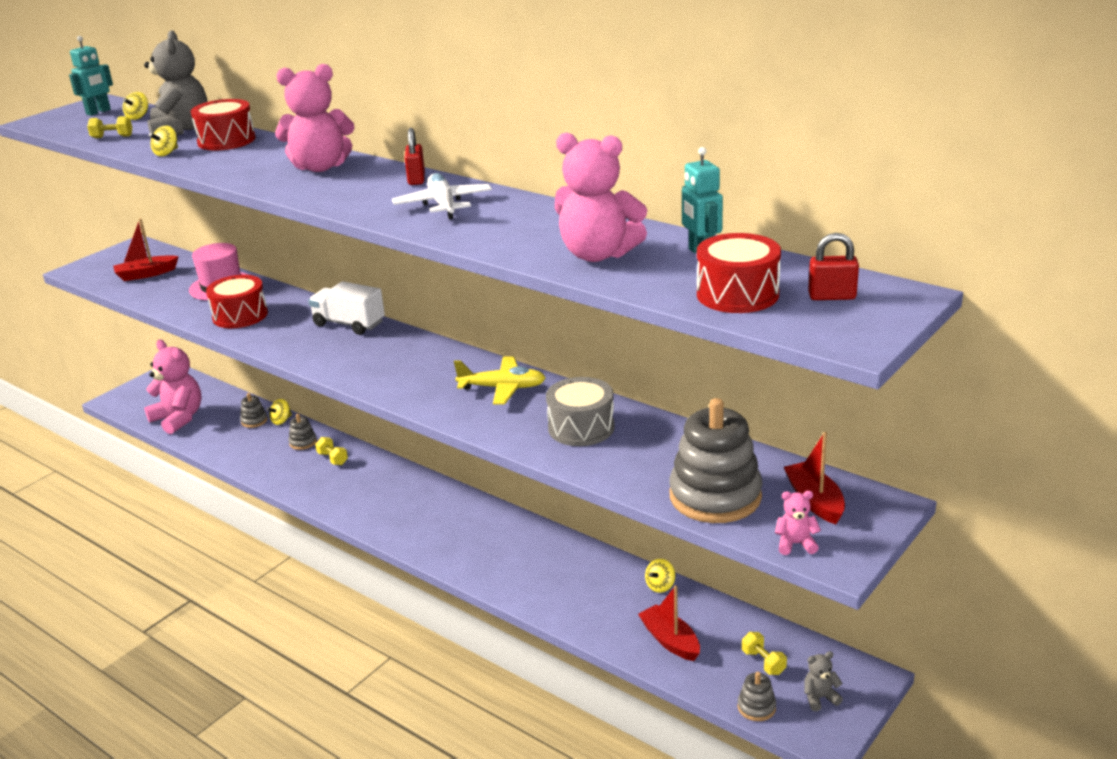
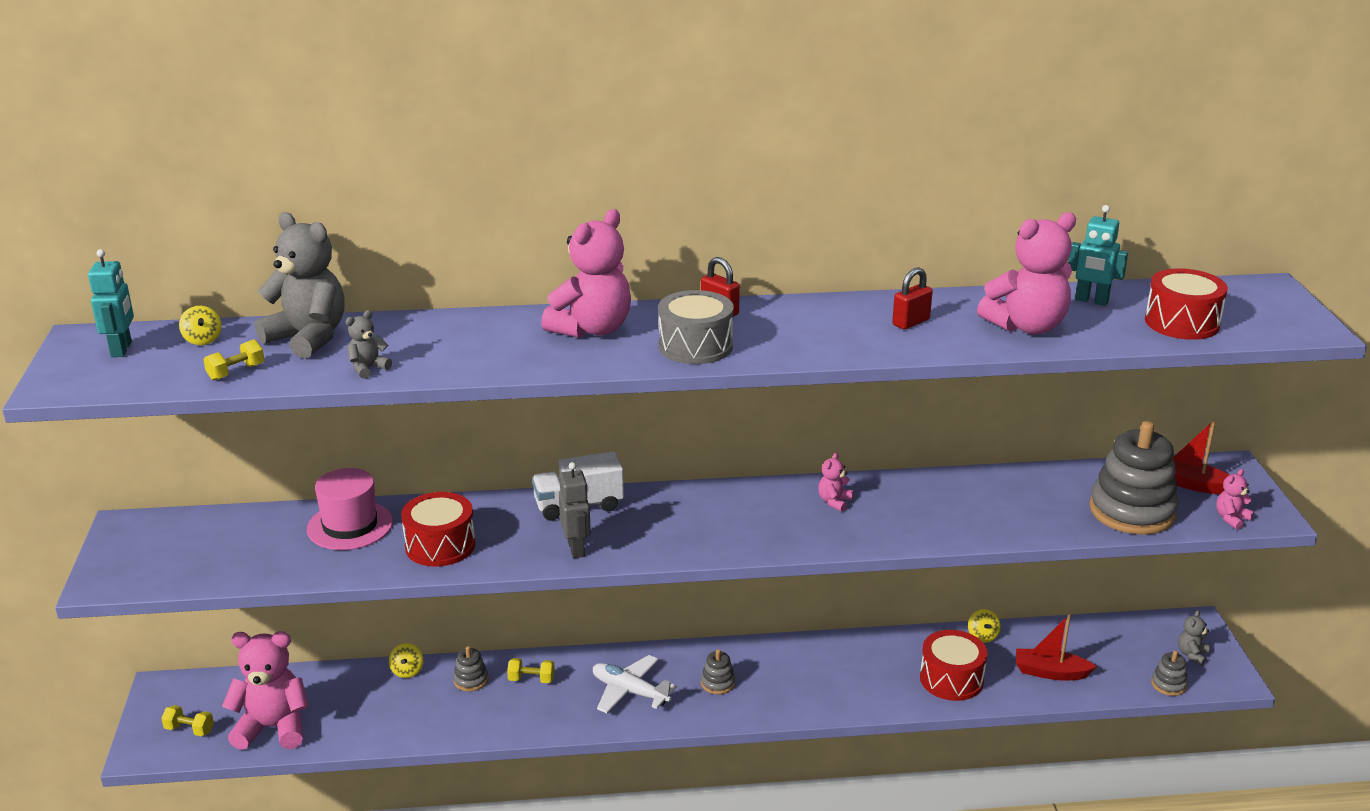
camera: 45 degrees left, 0 degrees up
red boat [113,218,179,281] -> none
yellow spinning top [149,126,178,156] -> grey teddy bear [346,310,392,379]
red drum [191,99,256,150] -> red drum moved to [920,630,987,701]
grey stacking toy [240,393,268,428] -> grey stacking toy moved to [701,649,735,694]
white plane [392,173,492,219] -> white plane moved to [593,655,677,713]
yellow plane [454,356,546,405] -> pink teddy bear [818,452,853,512]
grey drum [546,377,615,446] -> grey drum moved to [658,290,734,364]
yellow dumbbell [742,632,787,675] -> yellow dumbbell moved to [161,705,214,736]
red padlock [808,233,859,300] -> red padlock moved to [892,267,933,329]
none -> grey robot [559,462,591,558]

